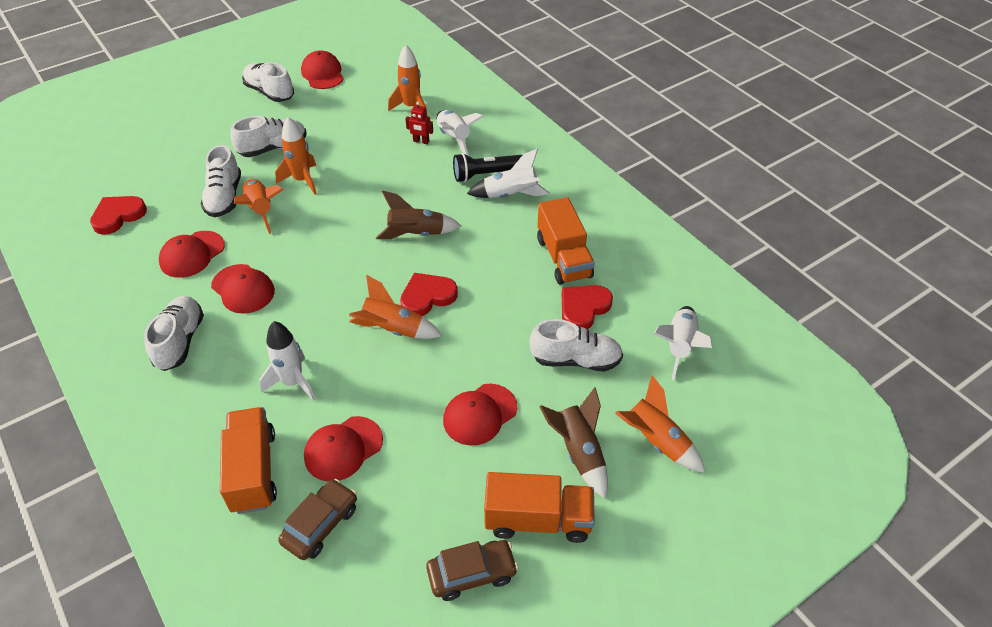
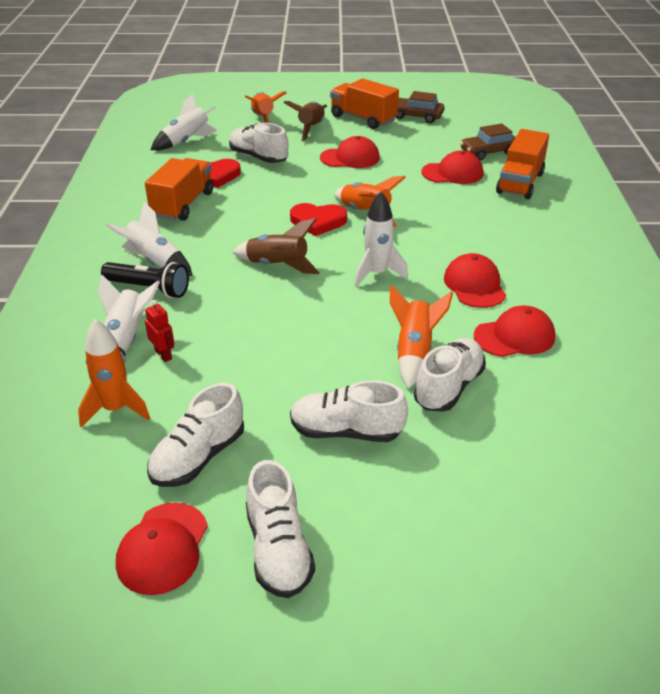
camera: 145 degrees left, 10 degrees down
red heart [90,196,147,235] -> none
white shoe [144,296,204,371] -> white shoe moved to [147,383,244,487]
white rocket [259,321,315,401] -> white rocket moved to [355,192,408,287]
orange rocket [275,117,317,194] -> none

